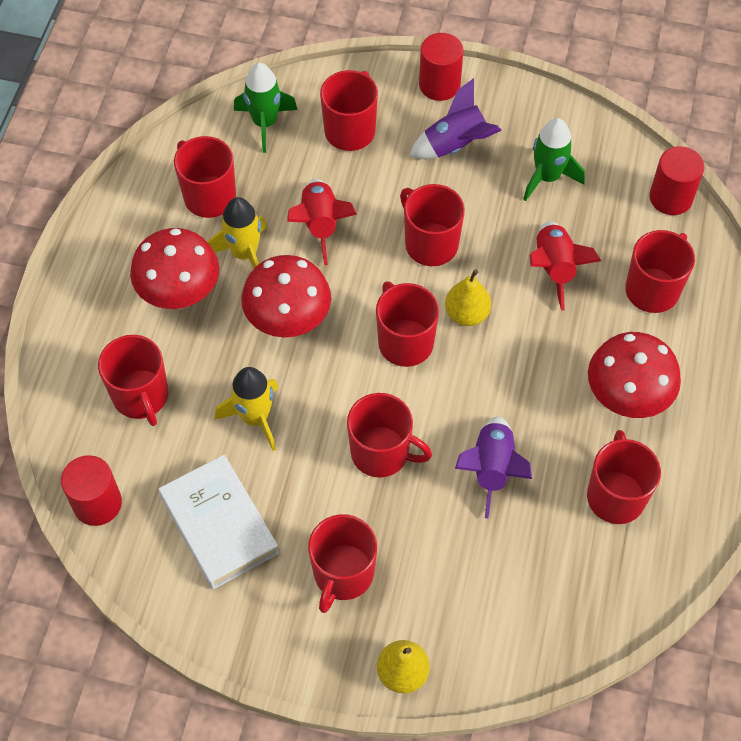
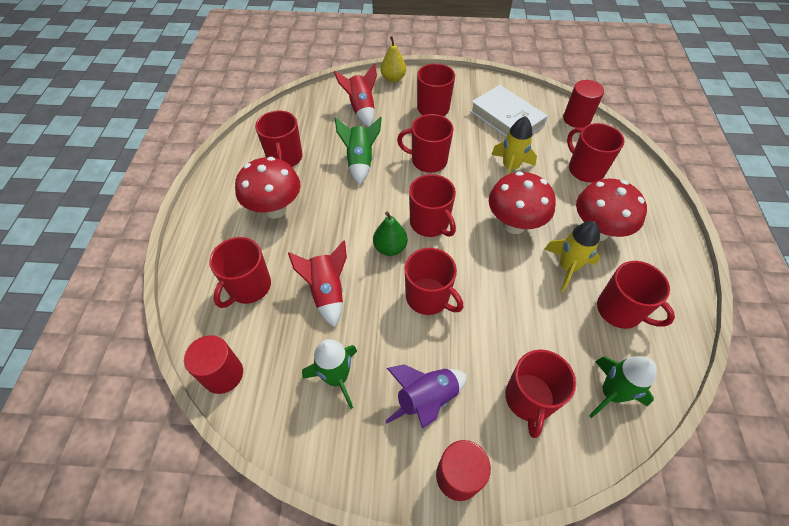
camera: 170 degrees right, 5 degrees down
red rocket [287,179,357,265] -> red rocket moved to [334,64,377,127]
yellow pear [445,269,491,326] -> green pear [373,211,408,256]
purple rocket [455,417,532,518] -> green rocket [335,117,382,185]

